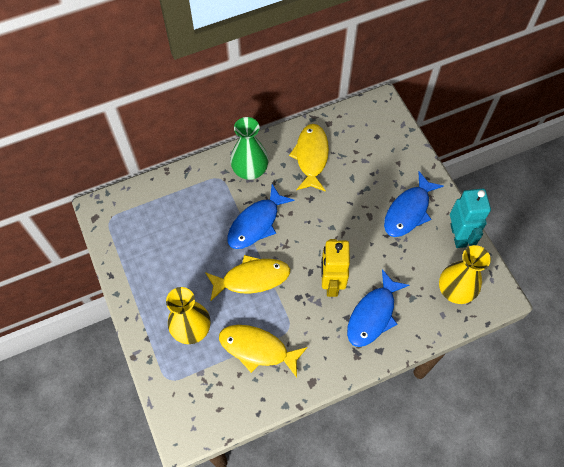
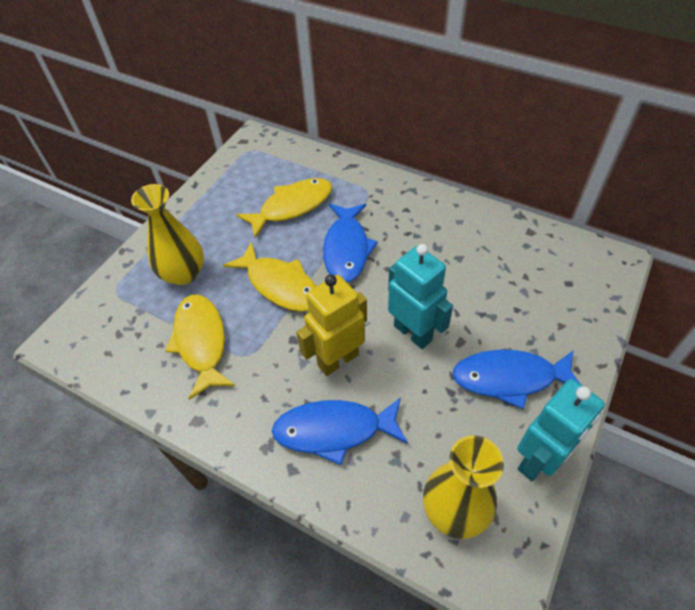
camera: 55 degrees right, 10 degrees down
blue fish [227,184,295,249] -> blue fish turned 90 degrees counterclockwise [323,204,378,282]
green vase [230,117,268,180] -> none
yellow fish [289,124,329,192] -> yellow fish moved to [236,178,332,238]
none -> turquoise robot [388,244,453,349]

